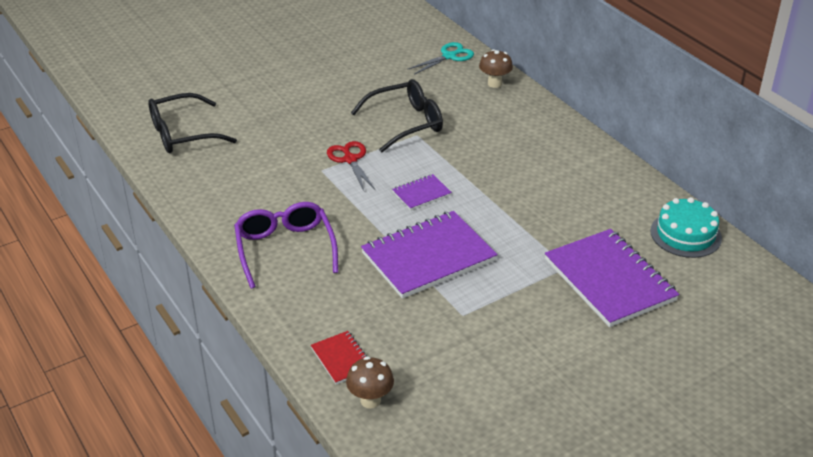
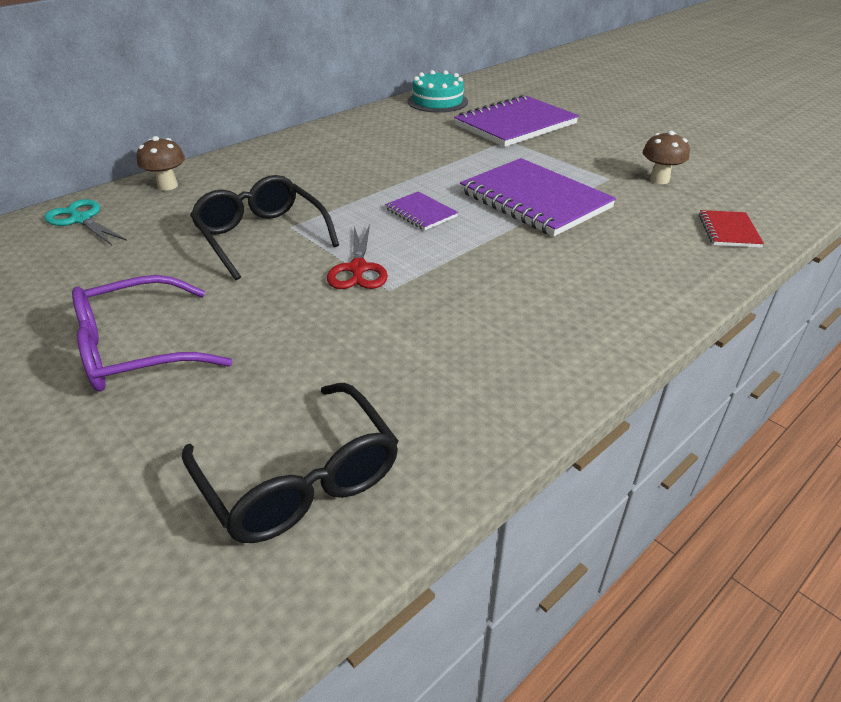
camera: 100 degrees left, 0 degrees up
purple glasses [234,202,338,289] -> purple glasses moved to [72,275,232,392]
red notebook [311,331,368,384] -> red notebook turned 45 degrees counterclockwise [699,210,764,248]
red scissors [327,141,375,191] -> red scissors turned 60 degrees counterclockwise [327,224,388,289]
brown mushroom [346,356,394,408] -> brown mushroom moved to [643,131,690,184]

